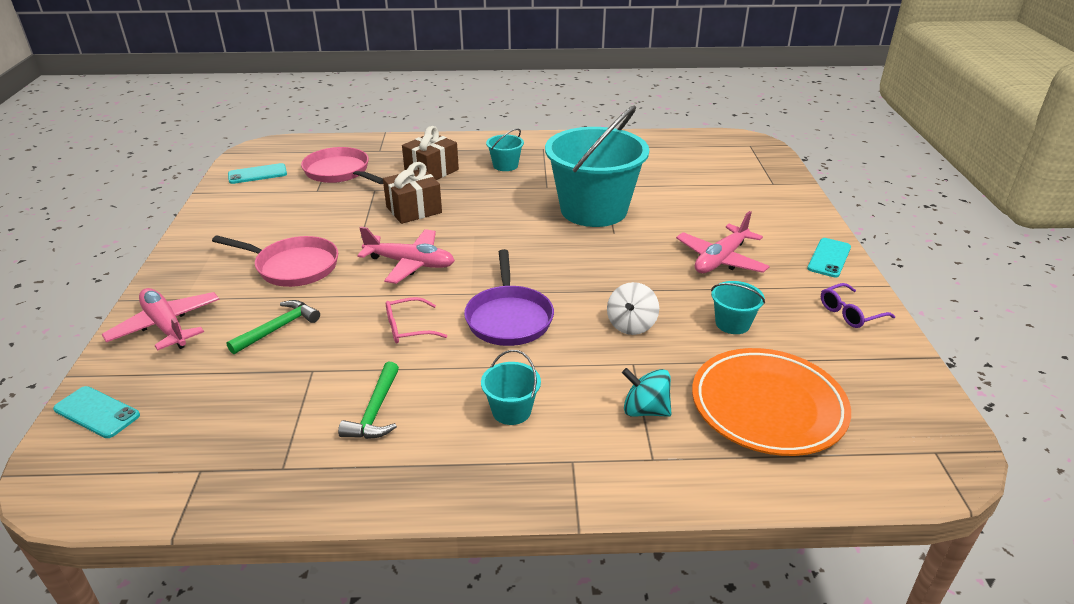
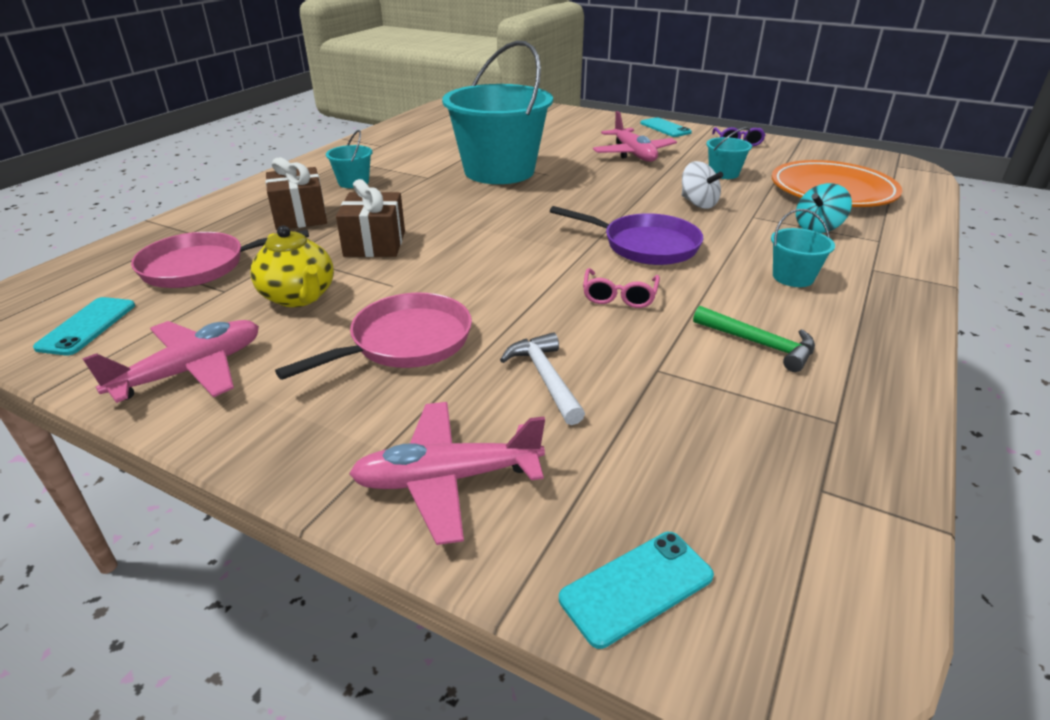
camera: 60 degrees left, 0 degrees up
green hammer [226,300,320,354] -> white hammer [500,332,585,425]
pink plane [357,226,455,284] -> pink plane moved to [82,320,259,403]
none -> yellow teapot [250,225,334,307]

